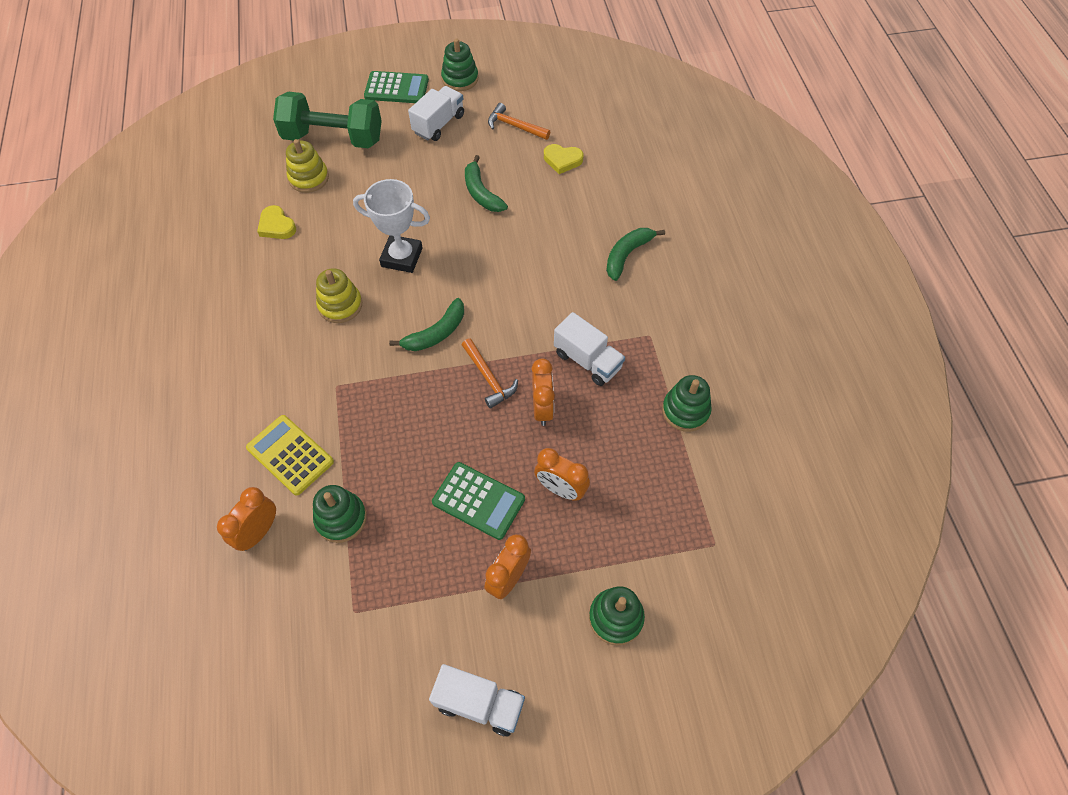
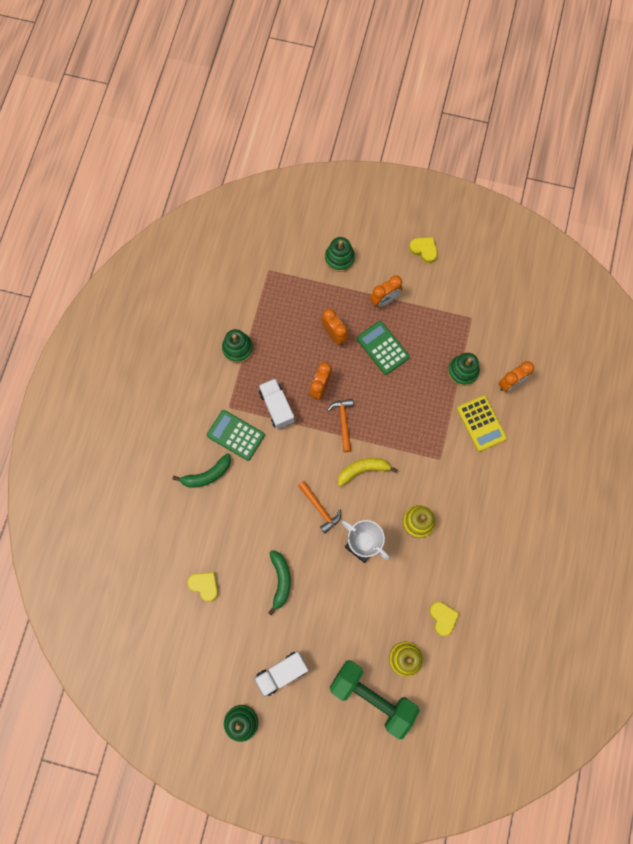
camera: 155 degrees left, 15 degrees up
green calculator [364,71,429,103] -> green calculator moved to [207,410,265,461]
green banana [389,298,464,351] -> yellow banana [338,458,398,487]
white truck [429,664,525,736] -> yellow heart [409,237,438,263]
orange hammer [488,103,550,140] -> orange hammer moved to [298,481,341,533]

